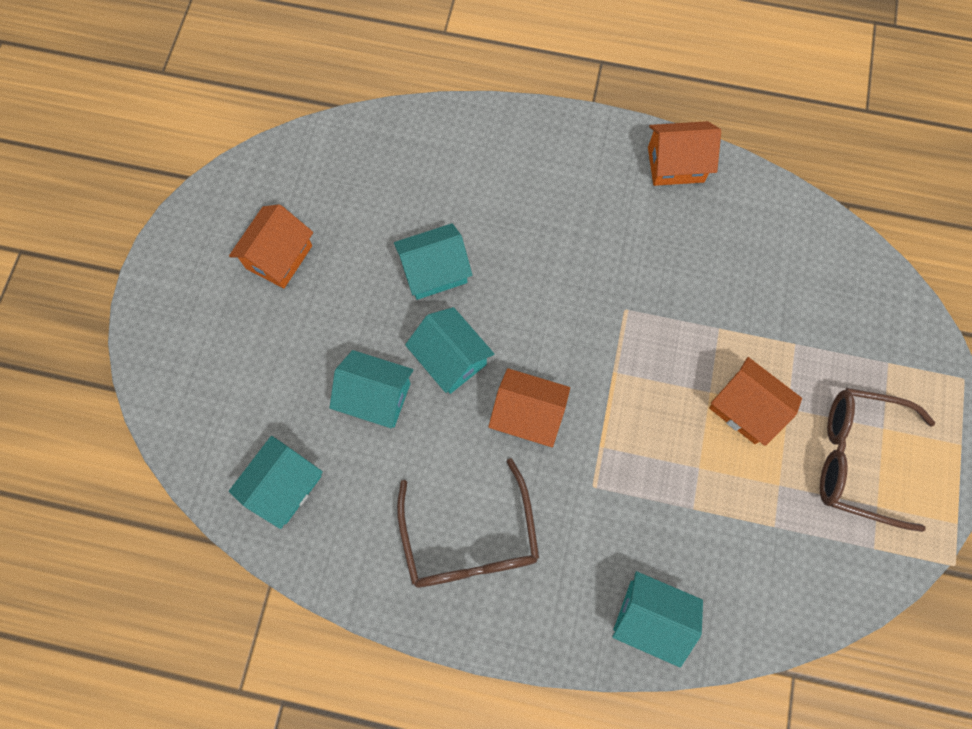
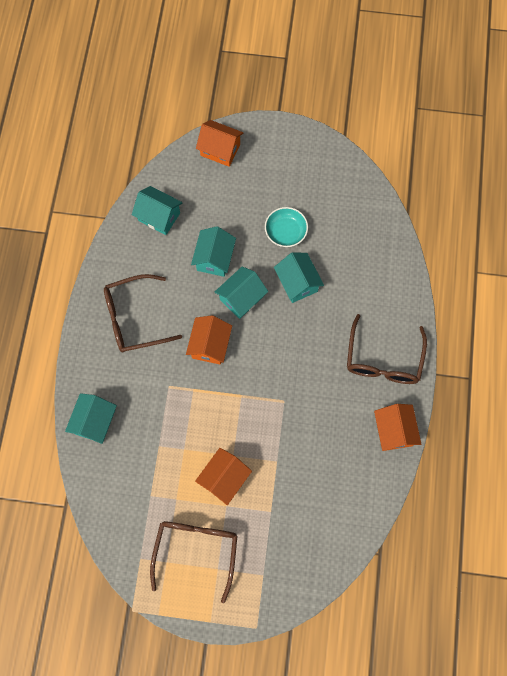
camera: 85 degrees right, 0 degrees up
orange house [229,204,313,288] -> orange house moved to [196,120,243,167]
none -> turquoise bowl [265,207,308,247]
none -> brown glasses [347,314,427,384]

